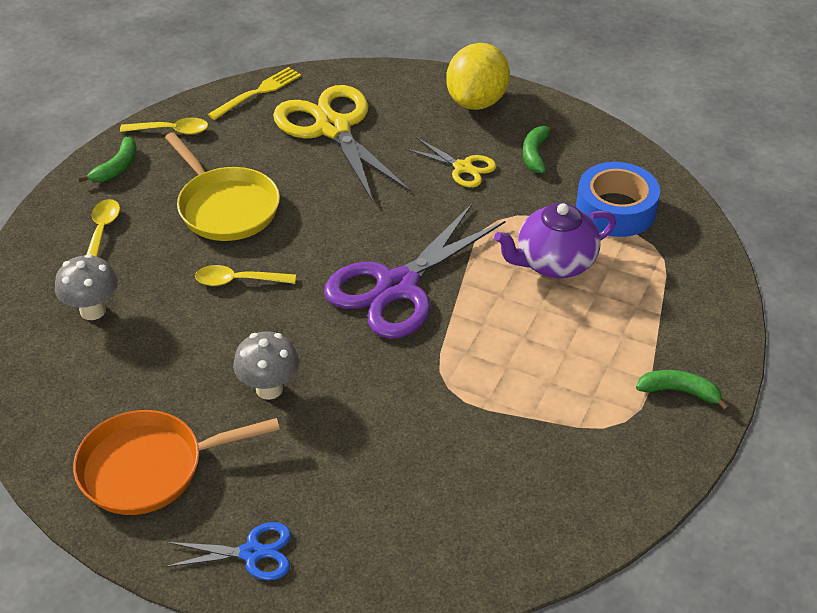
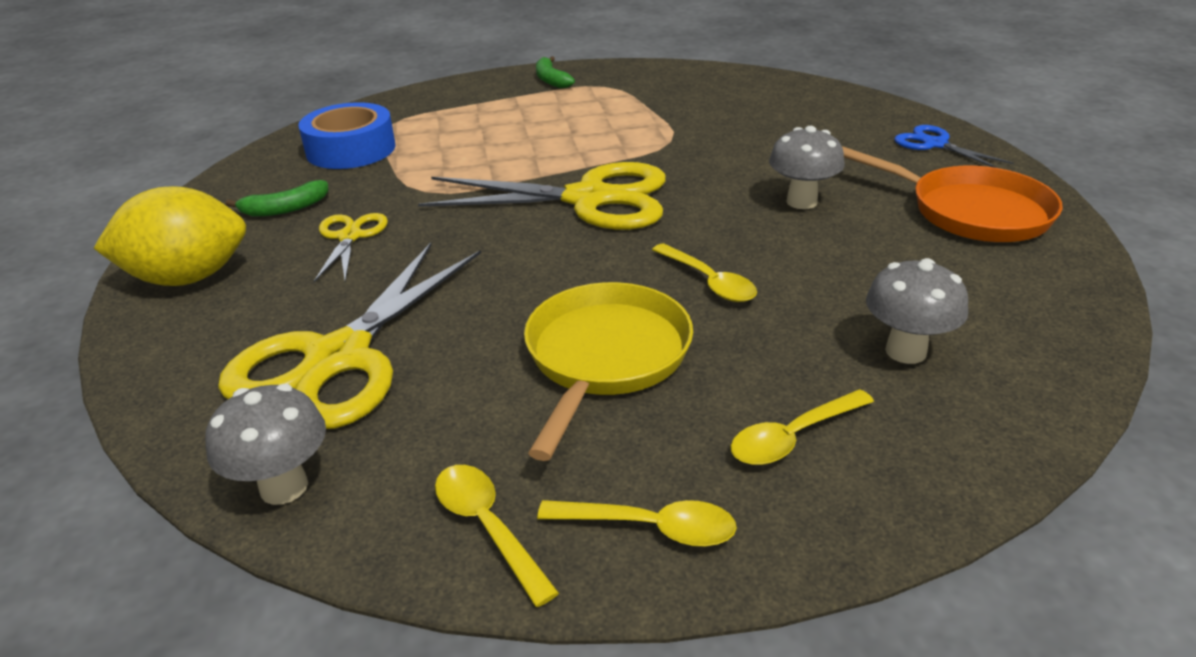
camera: 125 degrees left, 10 degrees down
green banana [78,137,137,182] -> yellow spoon [537,500,737,547]
yellow fork [208,67,301,120] -> grey mushroom [205,384,326,505]
purple scissors [324,204,505,339] -> yellow scissors [418,162,666,230]
purple teapot [494,203,616,278] -> none

